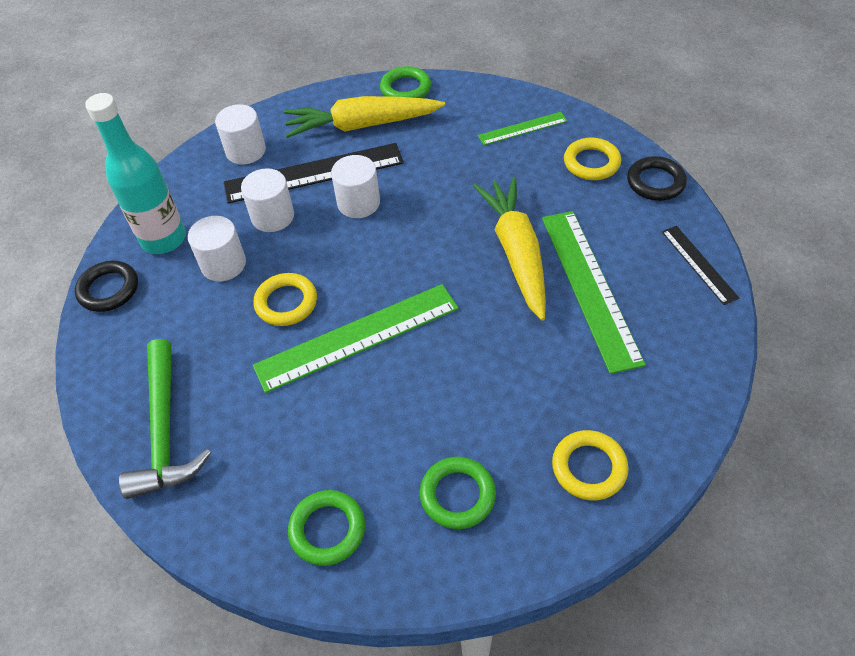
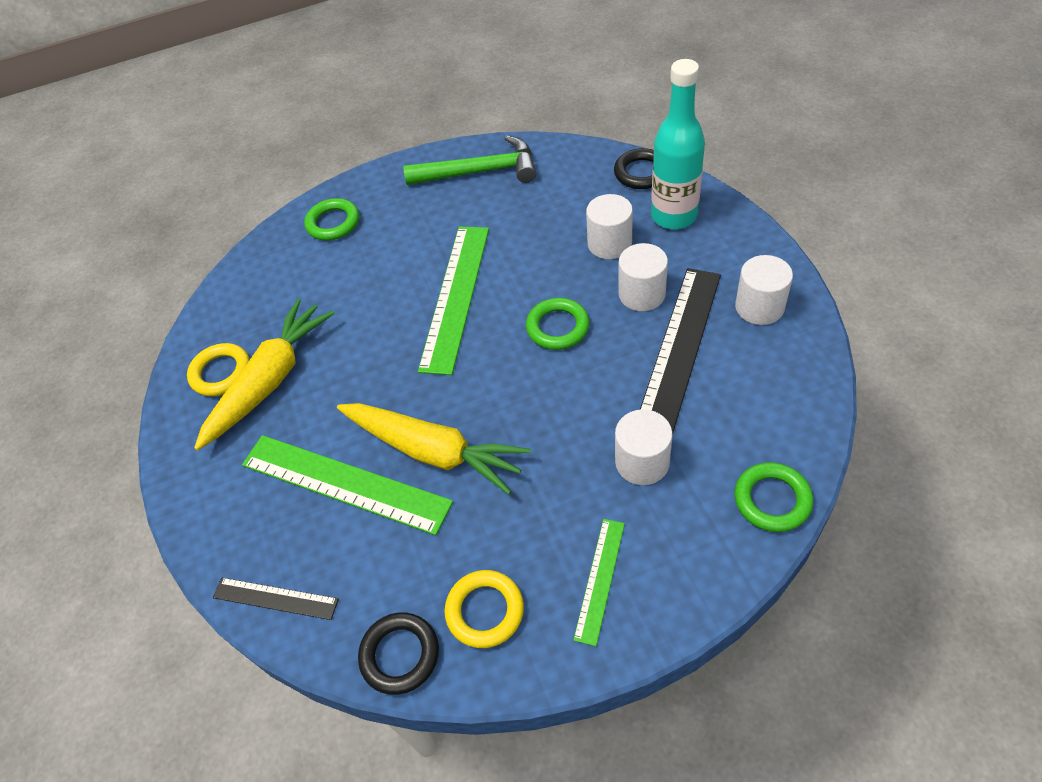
camera: 130 degrees right, 0 degrees up
green hammer [119,339,211,499] -> green hammer turned 150 degrees clockwise [403,135,536,185]
yellow ring [253,273,317,326] -> none
yellow carrot [284,96,445,138] -> yellow carrot moved to [194,299,335,450]
white cylinder [331,155,380,218] -> white cylinder moved to [615,409,673,485]
green ring [420,457,496,529] -> green ring moved to [526,298,590,350]

